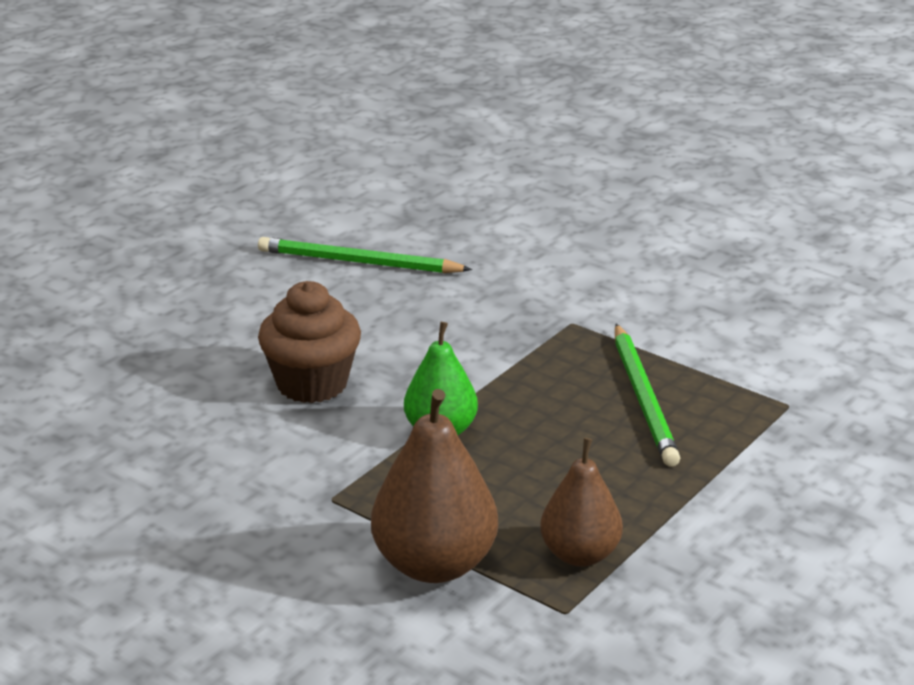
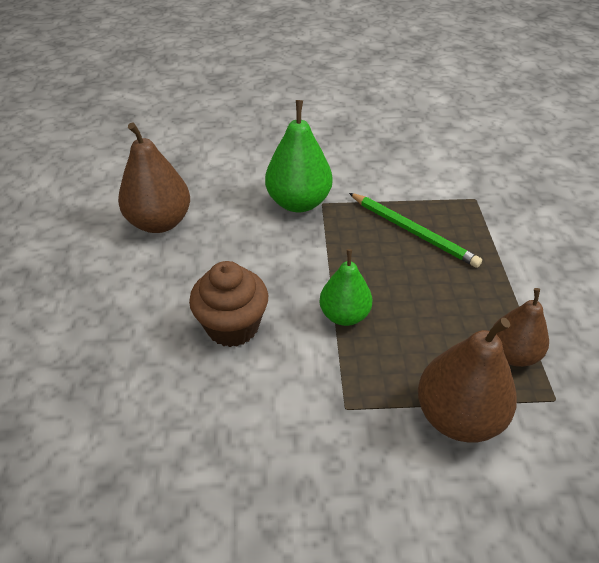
camera: 40 degrees left, 15 degrees up
green pencil [258,237,472,273] -> brown pear [118,122,190,233]
none -> green pear [265,100,332,212]

